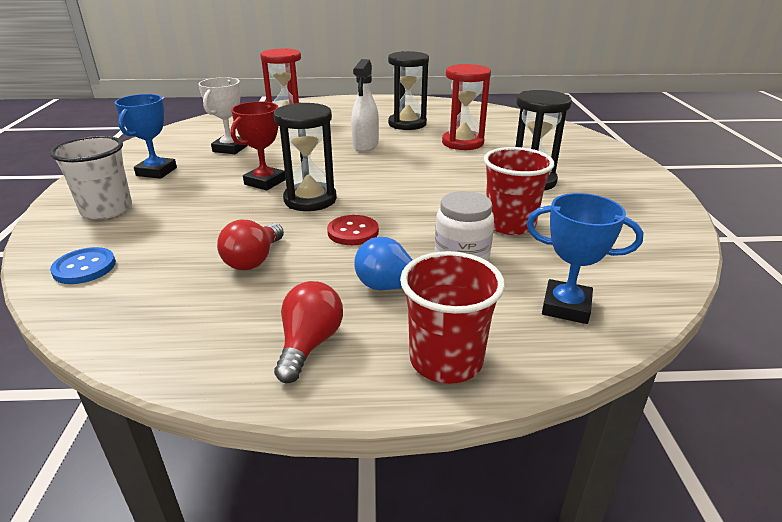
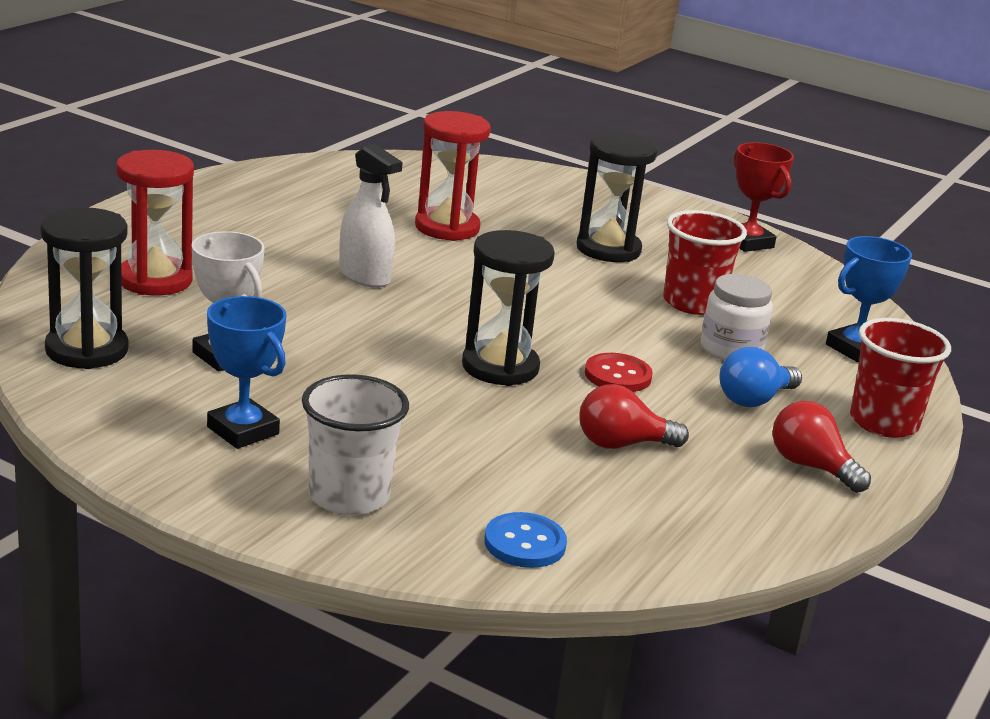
camera: 60 degrees left, 5 degrees down
red light bulb [217,219,284,270] -> red light bulb turned 120 degrees clockwise [580,384,689,449]
red trophy [231,101,286,191] -> red trophy moved to [734,142,794,252]
black hourglass [388,51,429,130] -> black hourglass moved to [40,207,128,369]

